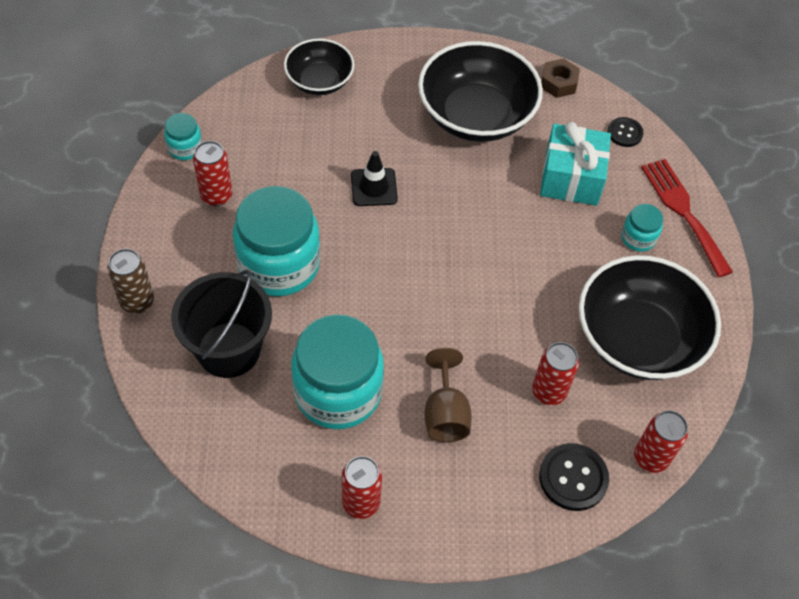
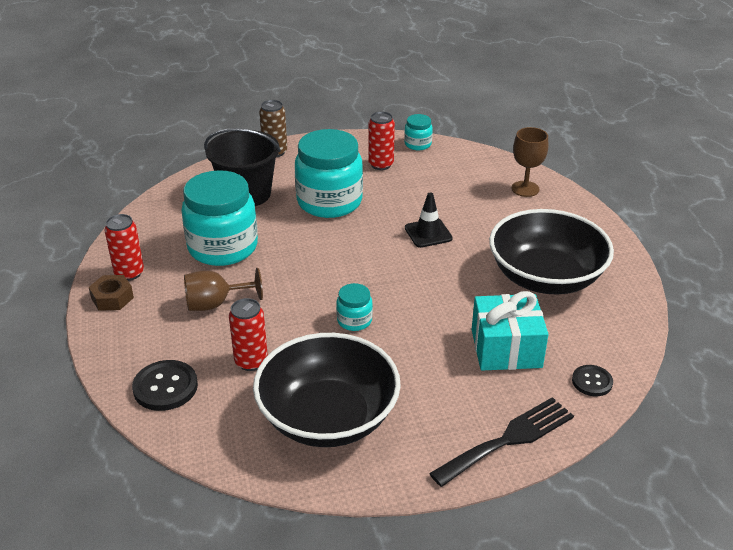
camera: 80 degrees right, 20 degrees down
black bowl [284,39,355,95] -> brown goblet [512,127,548,197]
brown nut [541,58,580,98] -> brown nut moved to [89,275,134,311]
turquoise jar [621,204,663,252] -> turquoise jar moved to [336,283,373,331]
red can [634,410,688,473] -> none
red fork [641,159,733,277] -> black fork [429,397,574,487]

